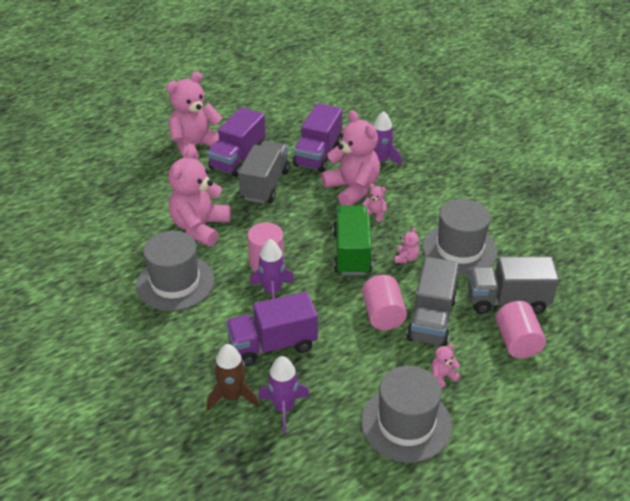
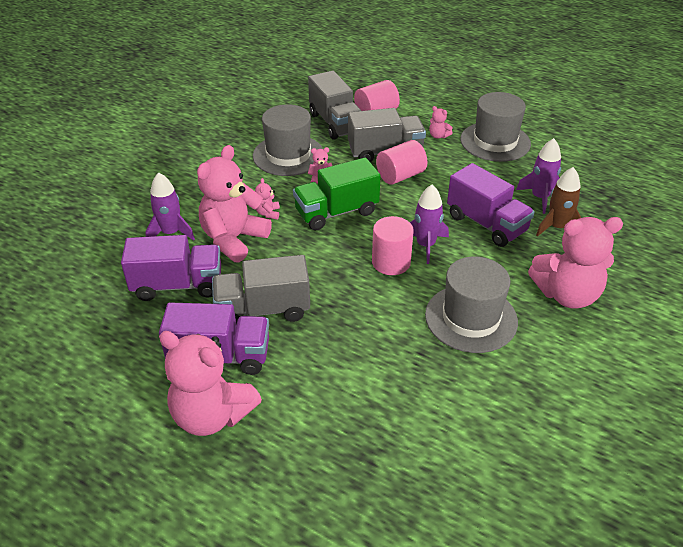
camera: 115 degrees left, 0 degrees up
pink teddy bear [169,146,231,247] -> pink teddy bear moved to [528,217,623,309]

